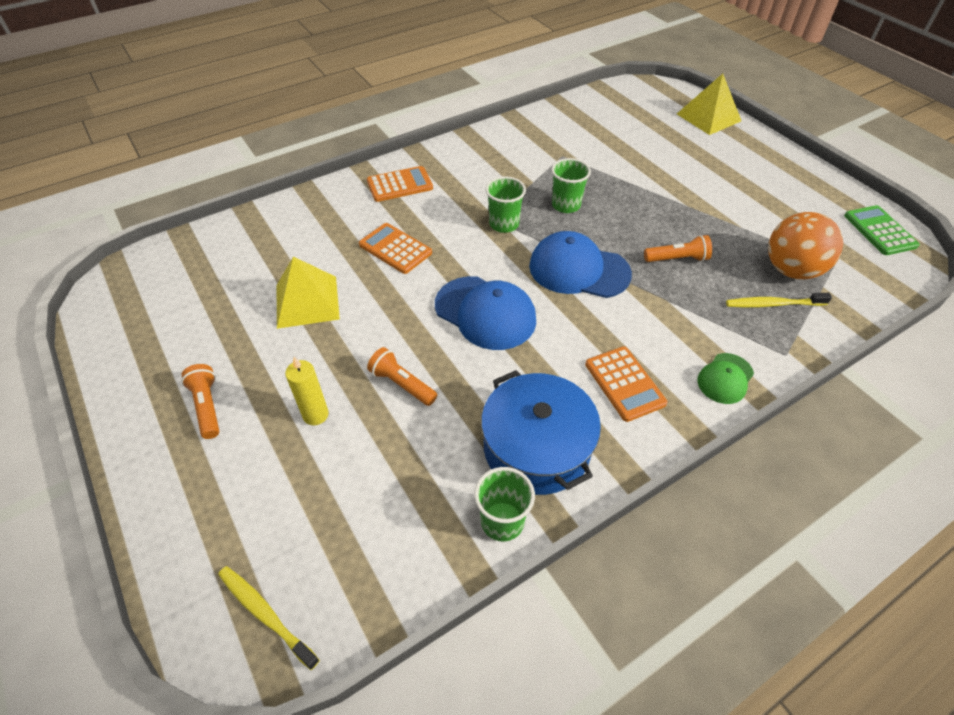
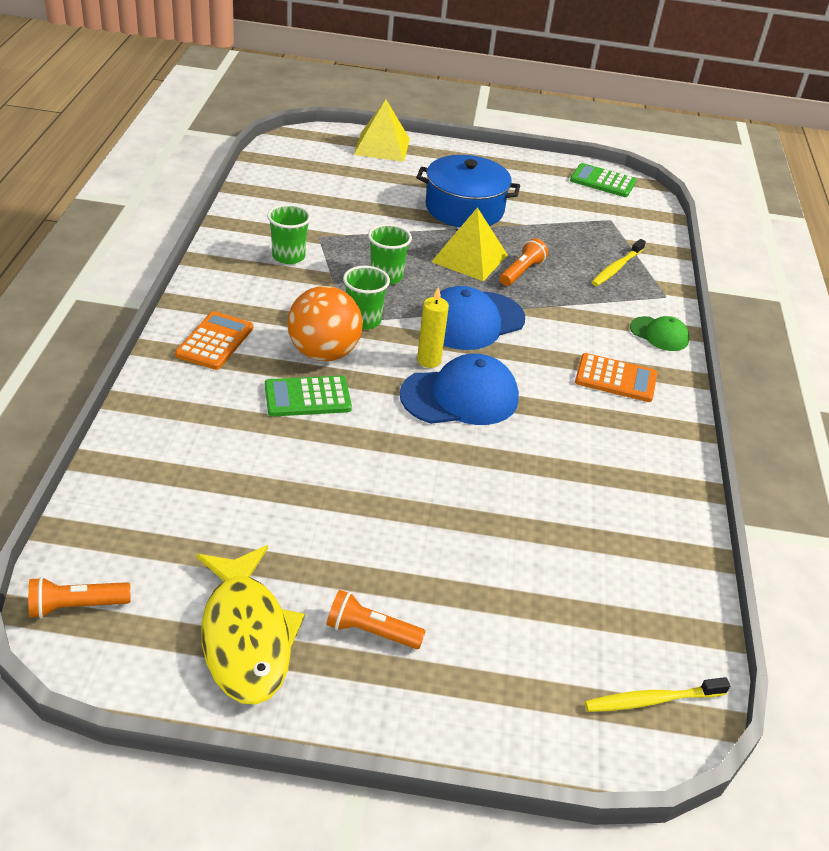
camera: 55 degrees left, 10 degrees down
yellow pyramid [277,257,340,329] -> yellow pyramid moved to [432,207,507,281]
yellow candle [285,357,329,425] -> yellow candle moved to [417,286,449,368]
orange calculator [359,223,432,274] -> green calculator [265,376,352,417]
orange flashlight [367,347,437,406] -> orange flashlight moved to [28,577,131,618]
green cup [474,467,535,541] -> green cup moved to [267,204,311,264]
blue pot [481,370,601,495] -> blue pot moved to [416,155,520,227]
green cap [697,353,754,404] -> green cap turned 45 degrees counterclockwise [630,316,689,351]
orange ball [768,212,843,279] -> orange ball moved to [288,286,363,361]
none -> yellow fish [196,545,305,705]

